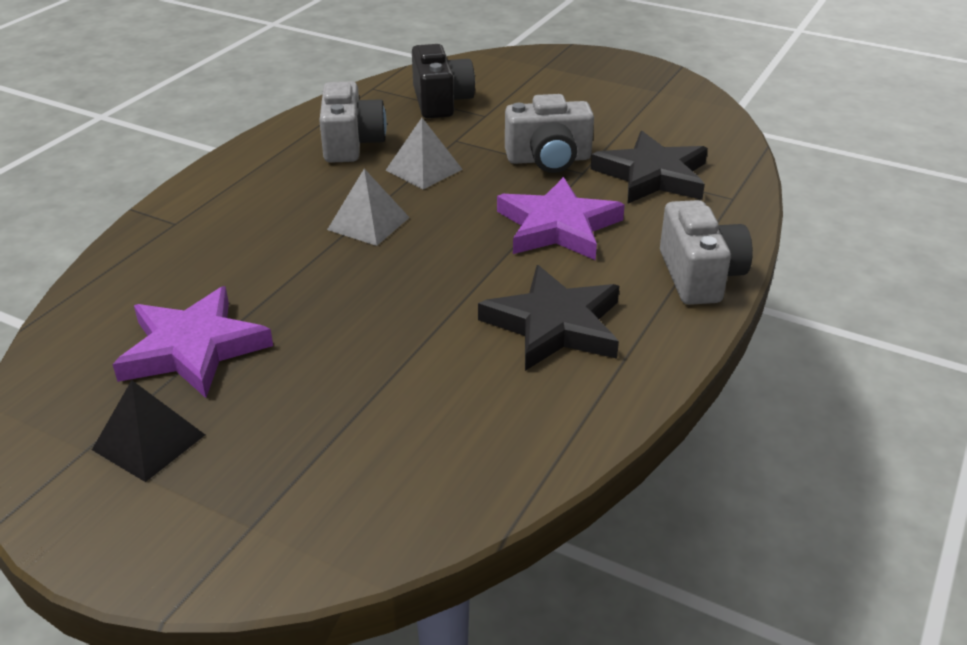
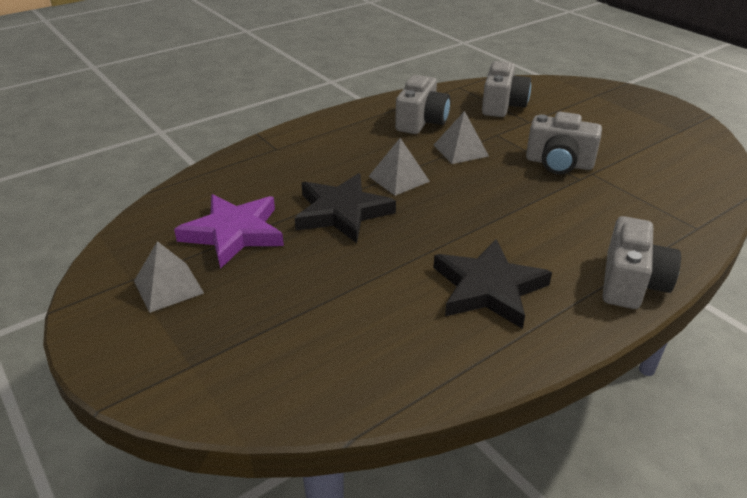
camera: 25 degrees right, 0 degrees up
black pyramid [92,380,205,482] -> grey pyramid [134,241,204,313]
black camera [412,44,475,118] -> grey camera [482,61,531,117]
purple star [497,177,625,260] -> none
black star [591,131,708,204] -> black star moved to [295,173,396,243]

